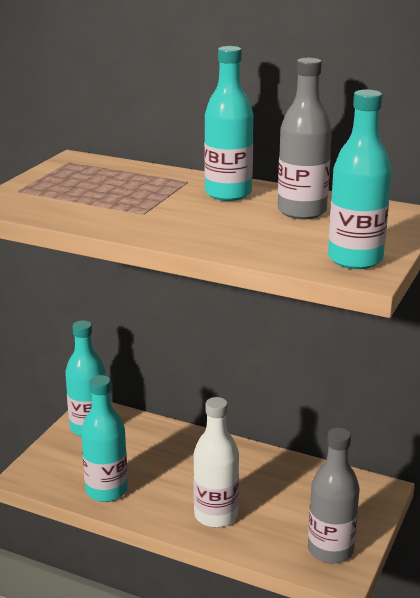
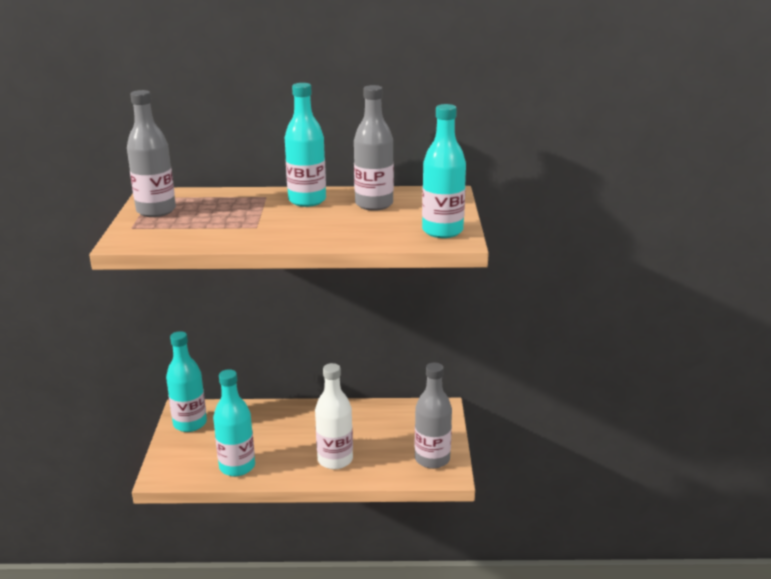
camera: 25 degrees left, 0 degrees up
none -> grey bottle [127,90,176,217]

